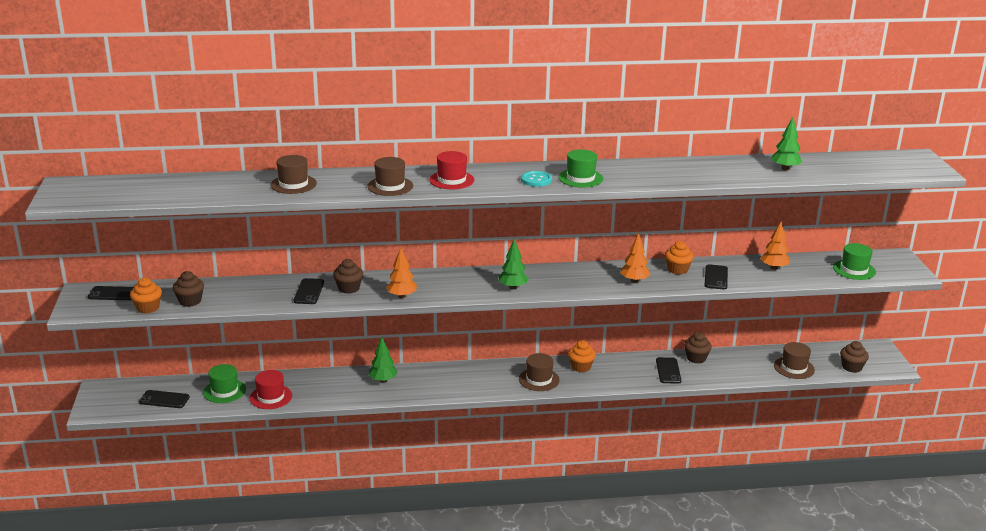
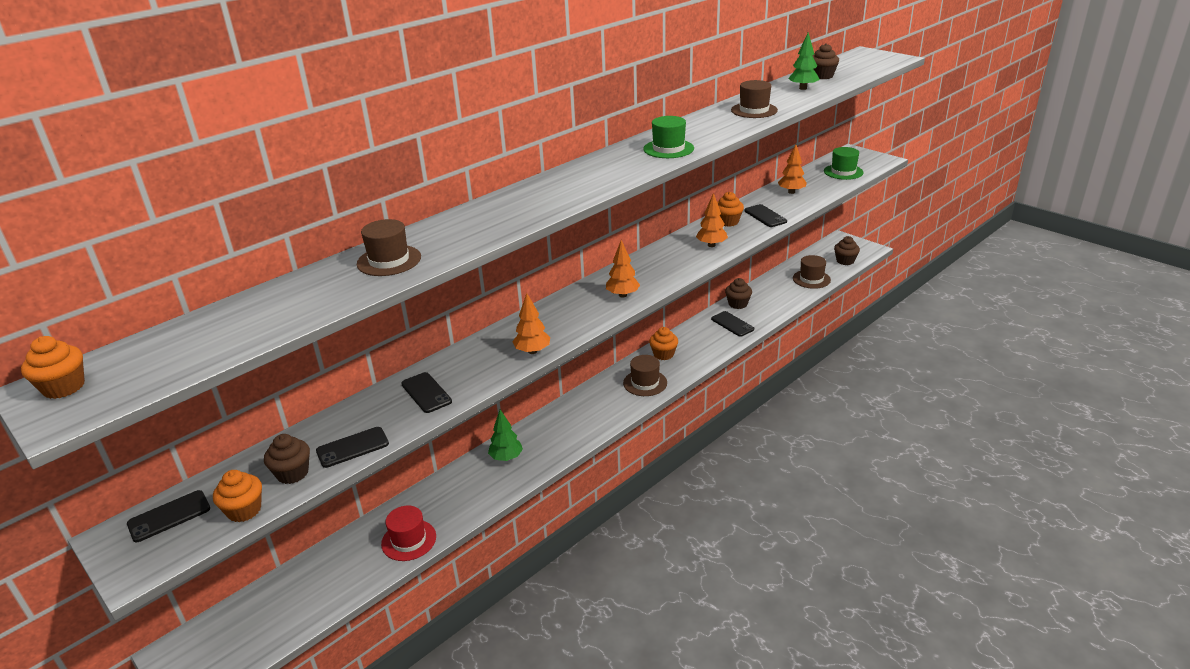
camera: 35 degrees left, 5 degrees up
black phone [139,390,190,408] -> black phone moved to [316,427,389,468]
green hat [203,364,246,403] -> none
brown cupcake [333,259,363,294] -> brown cupcake moved to [813,43,839,79]
brown hat [367,157,413,196] -> brown hat moved to [731,80,778,118]
red hat [429,151,475,189] -> none
green tree [499,239,529,290] -> orange tree [606,240,640,298]
turquoise button [521,171,552,187] -> none
none -> orange cupcake [21,336,85,399]

